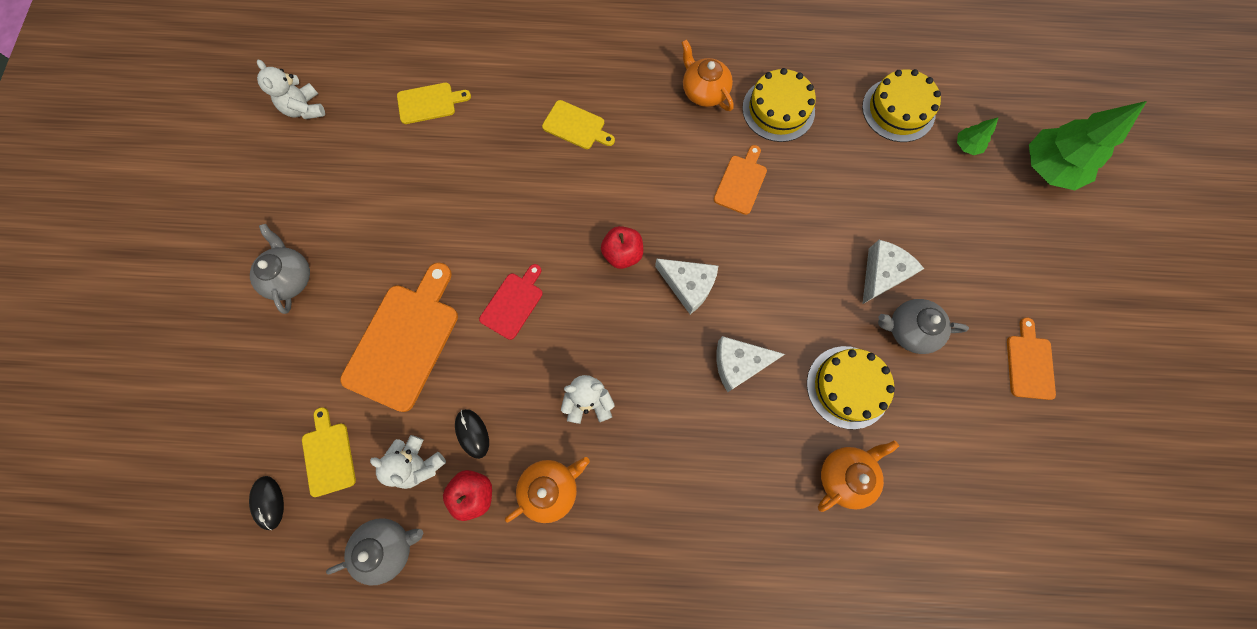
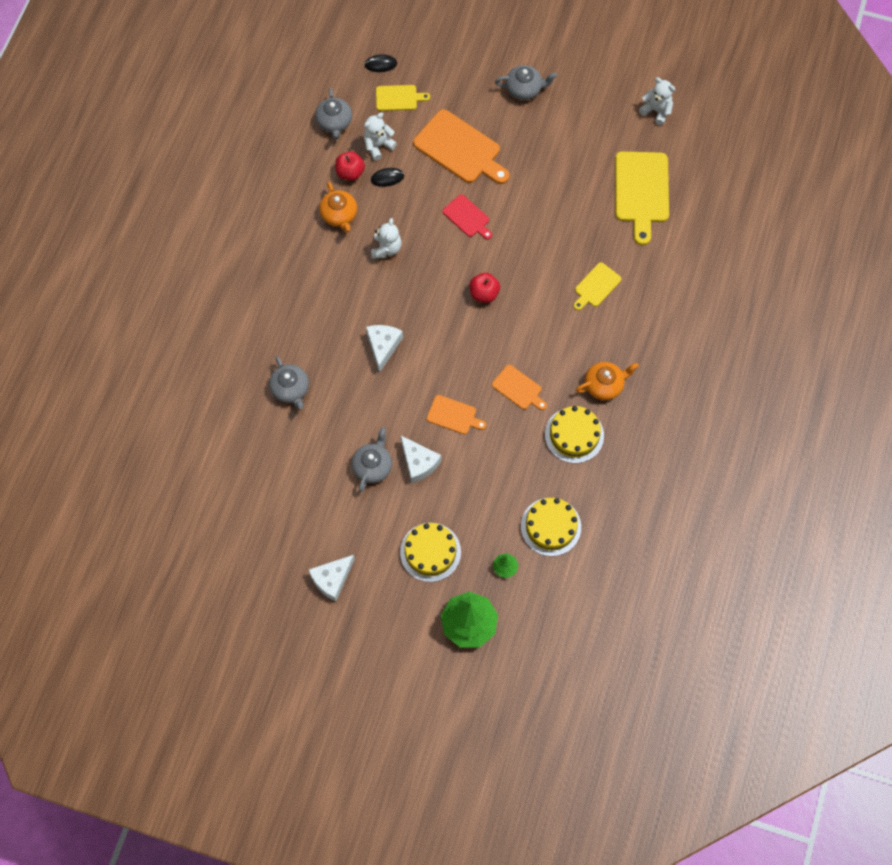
camera: 105 degrees right, 5 degrees down
white teddy bear [257,60,325,119] -> white teddy bear turned 45 degrees clockwise [639,77,675,125]
yellow cutting board [397,83,471,124] -> yellow cutting board [615,151,669,245], size x1.86
white cheese [655,258,718,314] -> white cheese moved to [309,555,355,602]
yellow cake [807,346,895,429] -> yellow cake moved to [400,523,461,582]
orange teapot [818,440,899,512] -> grey teapot [269,356,309,409]
orange cutting board [1007,317,1056,400] -> orange cutting board moved to [427,395,486,434]

